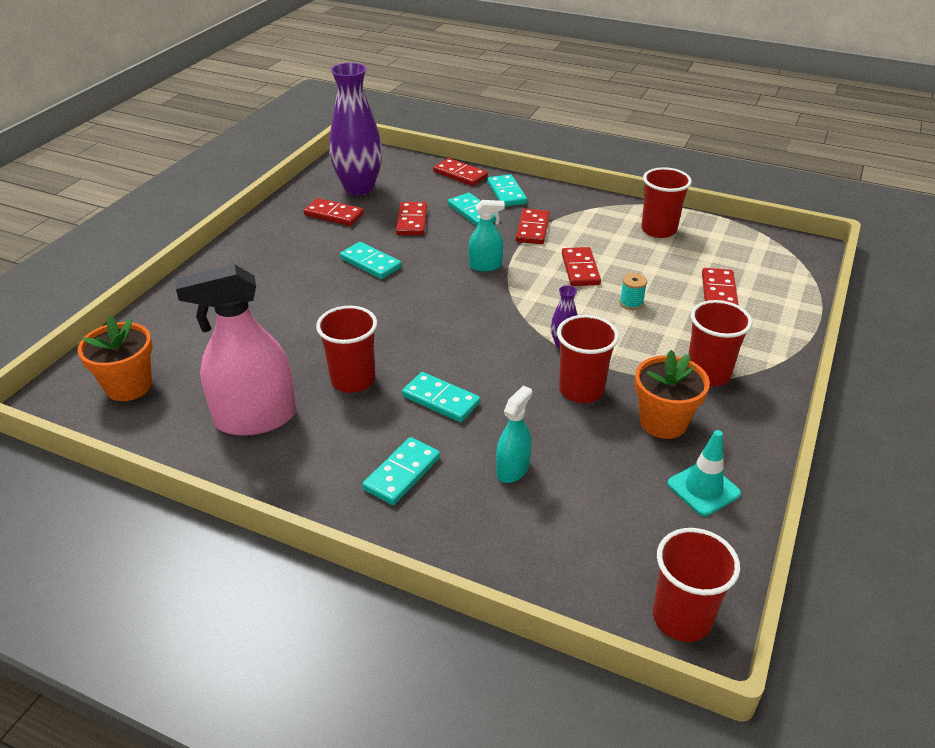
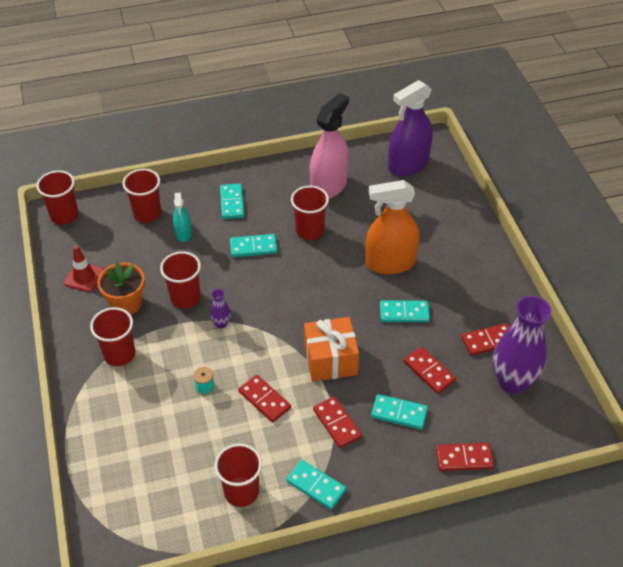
camera: 140 degrees right, 10 degrees up
orange flower pot [78,316,153,401] -> purple spray bottle [388,80,433,176]
turquoise spray bottle [468,200,505,271] -> orange gift [304,317,359,382]
turquoise domino [487,174,527,207] -> turquoise domino moved to [286,460,346,510]
turquoise traffic cone [667,430,741,516] -> red traffic cone [64,245,104,292]
red domino [702,268,739,305] -> none
none -> red cup [123,169,161,223]
none -> orange spray bottle [365,180,419,274]

